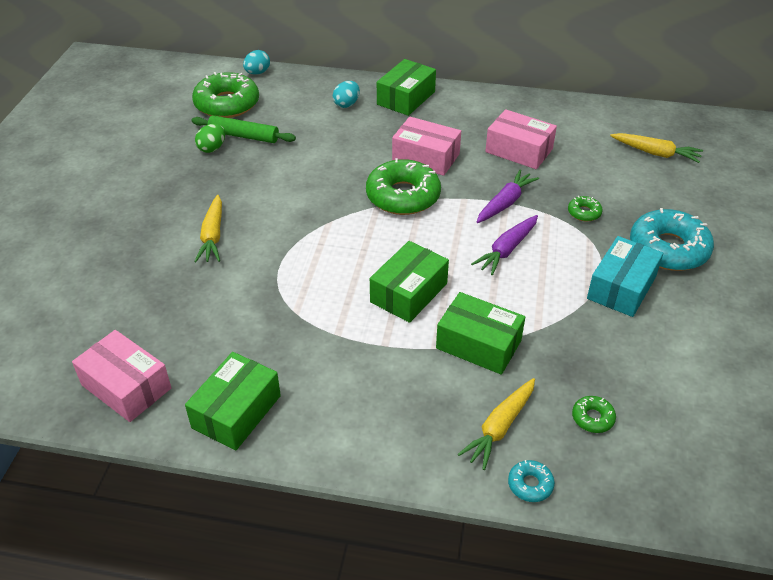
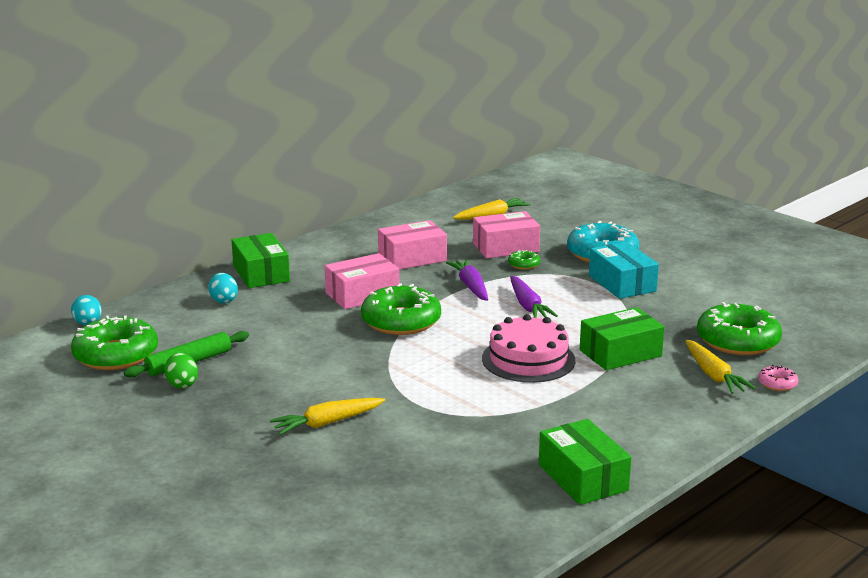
camera: 55 degrees left, 20 degrees down
pink box [72,330,171,422] -> pink box moved to [473,211,540,258]
yellow carrot [194,195,222,262] -> yellow carrot turned 120 degrees clockwise [270,398,385,435]
green box [370,241,449,323] -> pink cake [482,314,575,383]
turquoise donut [508,460,555,502] -> pink donut [758,365,798,391]
green donut [572,396,616,433] -> green donut [697,302,782,355], size x2.26

